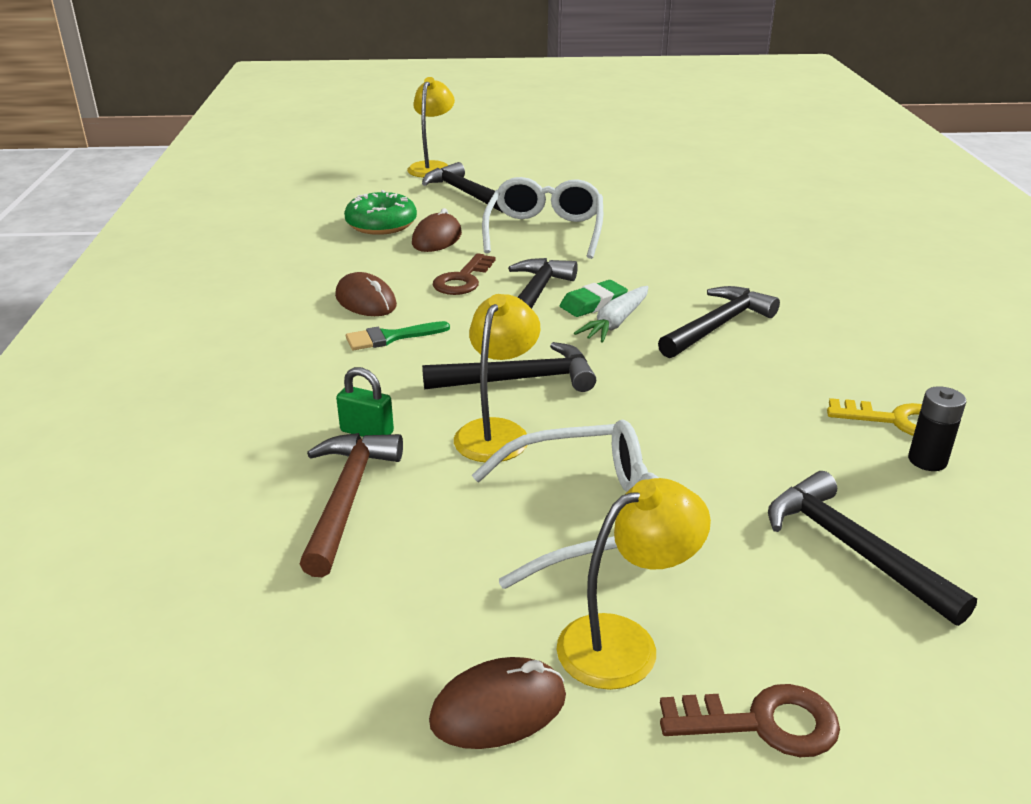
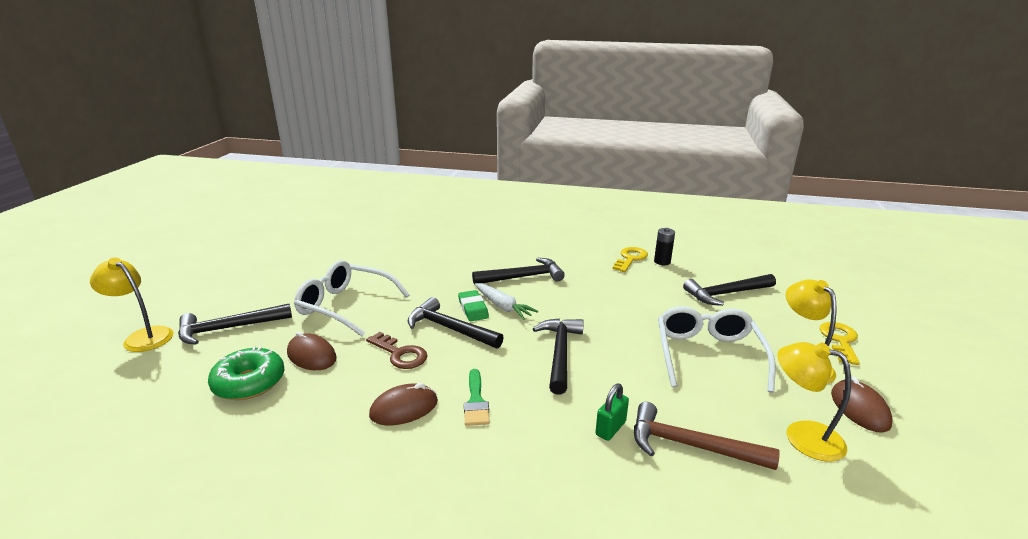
camera: 75 degrees left, 5 degrees down
yellow lamp [454,294,540,462] -> yellow lamp moved to [777,342,851,462]
black hammer [658,286,780,358] -> black hammer turned 105 degrees clockwise [472,258,565,285]
brown key [660,684,840,757] -> yellow key [819,322,860,365]

